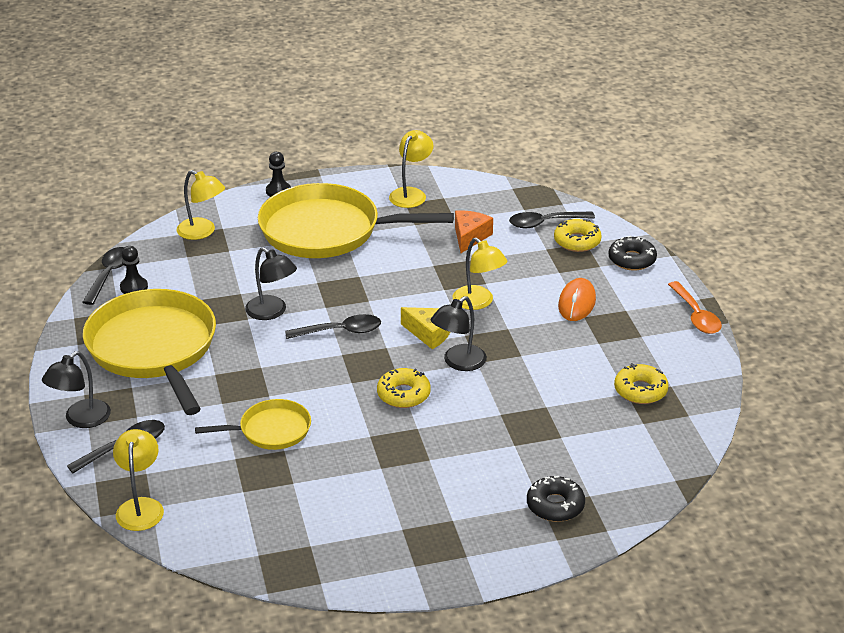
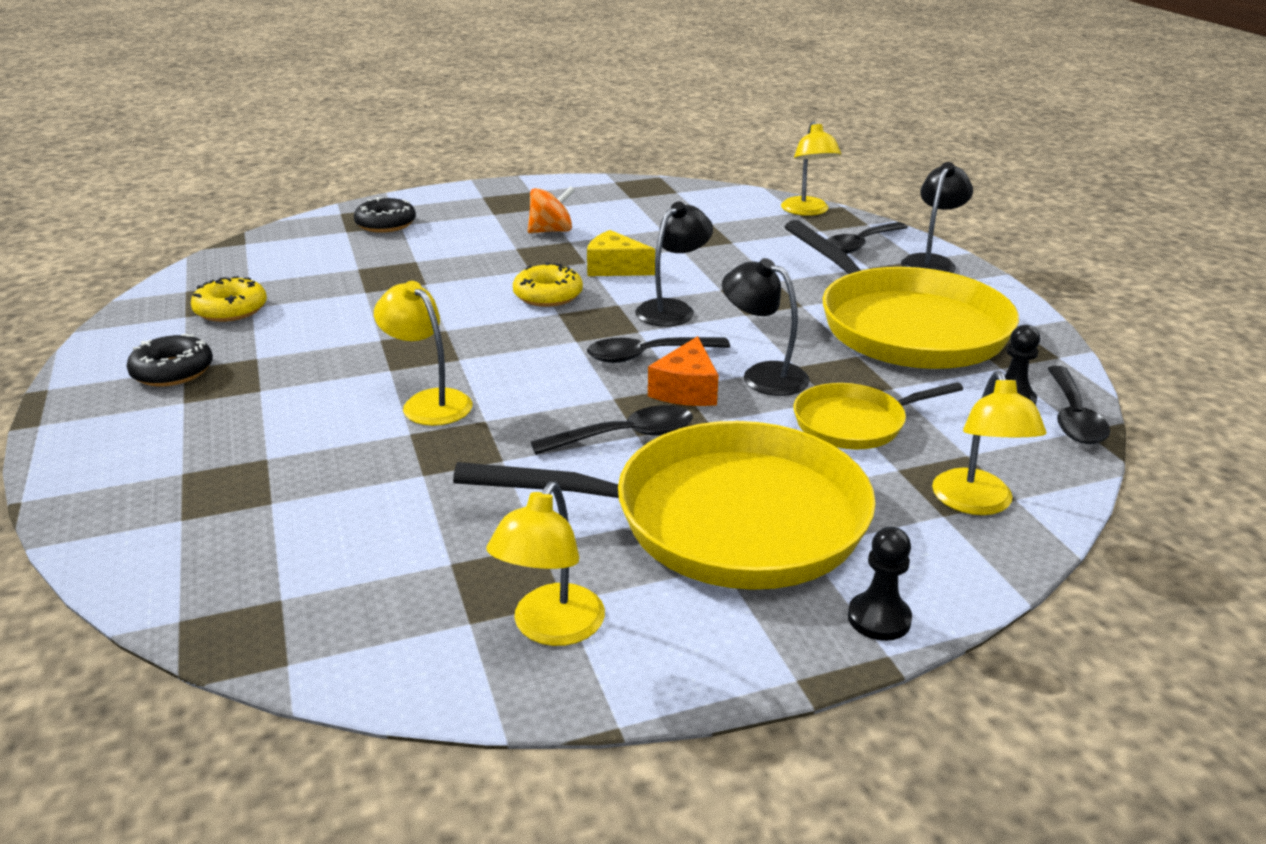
camera: 175 degrees right, 5 degrees down
yellow lamp [177,170,225,240] -> yellow lamp turned 120 degrees counterclockwise [932,371,1047,515]
yellow pan [195,399,311,450] -> yellow pan moved to [794,382,963,449]
yellow cheese [401,307,450,349] -> yellow cheese moved to [587,230,655,276]
black lamp [431,296,487,371] -> black lamp moved to [635,201,713,327]
orange cheese [455,211,493,253] -> orange cheese moved to [648,336,719,406]
black spoon [509,212,595,228] -> black spoon moved to [531,405,693,455]
yellow donut [554,219,602,252] -> none
orange mouse [558,278,596,321] -> none
black donut [608,236,657,271] -> black donut moved to [127,334,213,387]
orange spoon [668,281,722,334] -> none
none -> orange spinning top [528,186,575,233]

